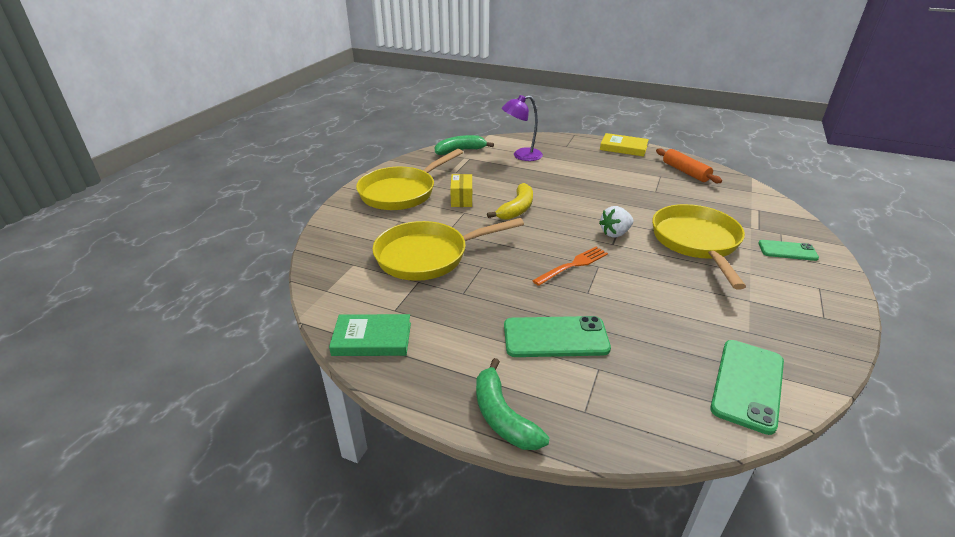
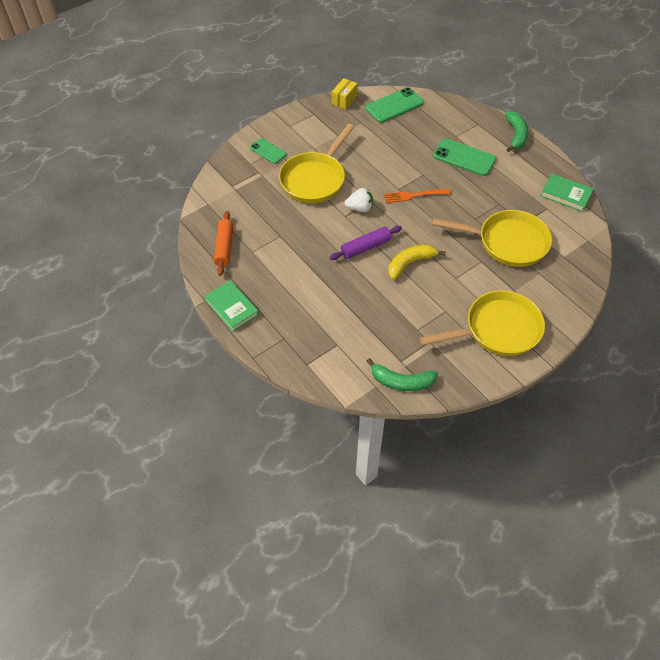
camera: 150 degrees left, 20 degrees up
yellow box [450,174,472,207] -> yellow box moved to [332,78,357,110]
purple lamp [502,95,543,161] -> none
yellow book [600,133,649,157] -> green book [204,281,259,332]
none -> purple rolling pin [329,226,402,260]

